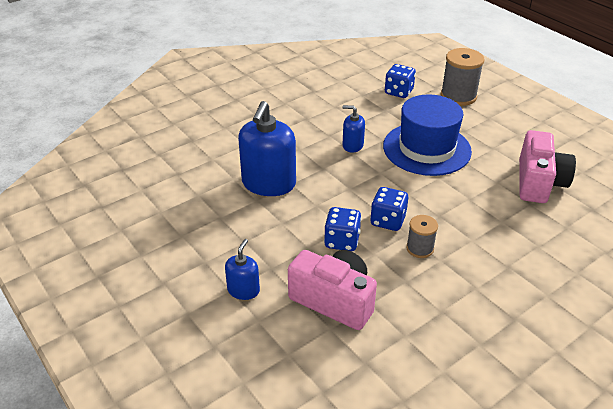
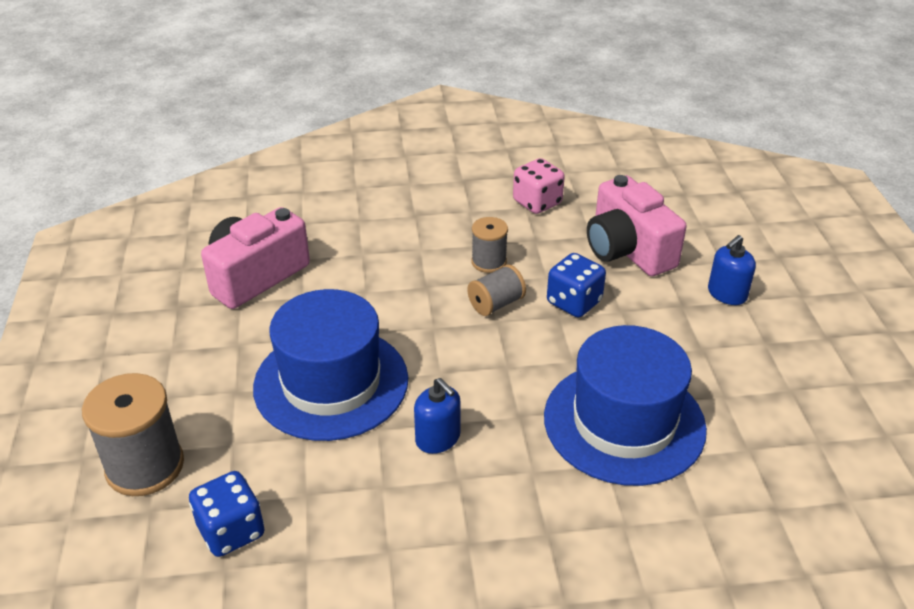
camera: 150 degrees left, 0 degrees up
blue soap dispenser [238,101,296,196] -> blue hat [544,325,707,486]
blue dice [370,187,408,231] -> grey spool [467,265,526,316]
none -> pink dice [513,158,565,214]

